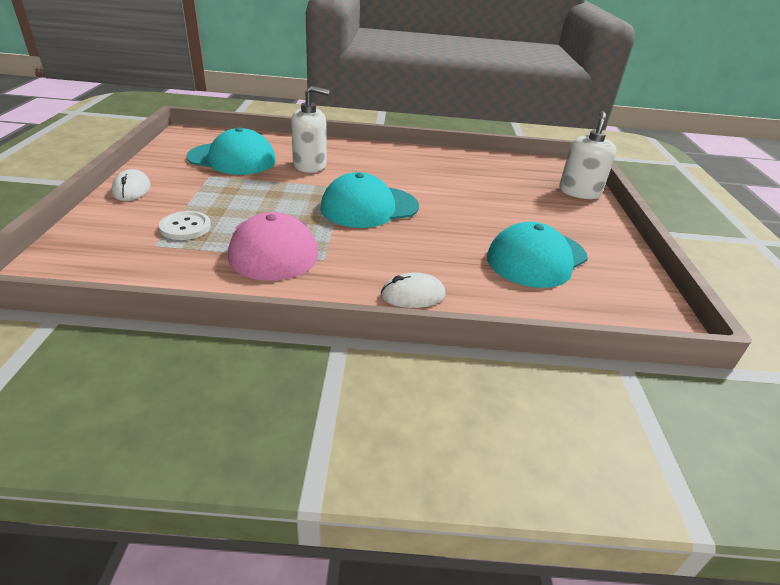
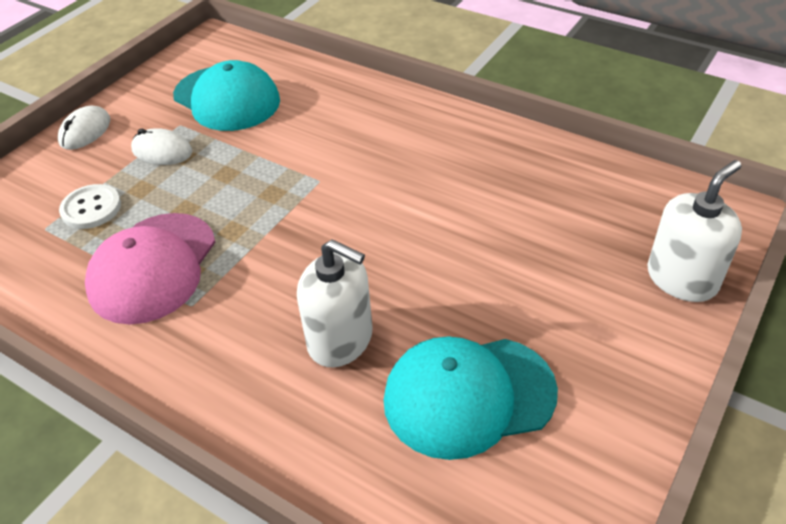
camera: 35 degrees right, 10 degrees up
white soap dispenser [291,86,330,173] -> white soap dispenser moved to [297,239,372,367]
turquoise cap [320,172,419,228] -> none
white mouse [381,272,446,308] -> white mouse moved to [131,128,192,165]

